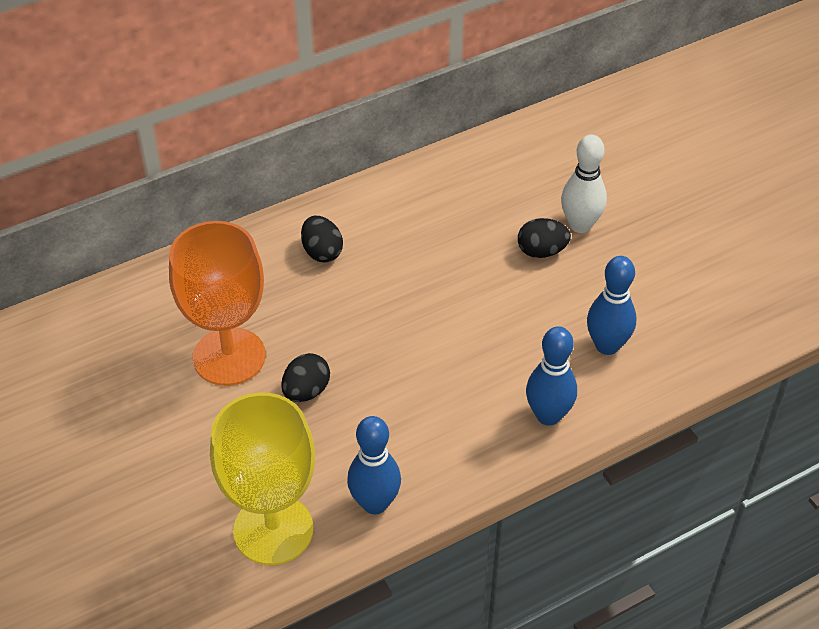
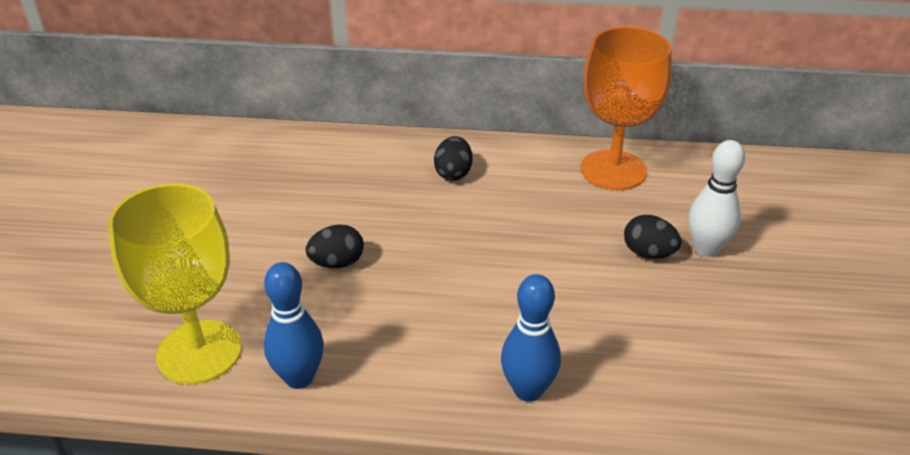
camera: 35 degrees right, 10 degrees down
orange goblet [169,221,266,386] -> orange goblet moved to [581,27,672,190]
blue bowling pin [587,256,636,355] -> none

